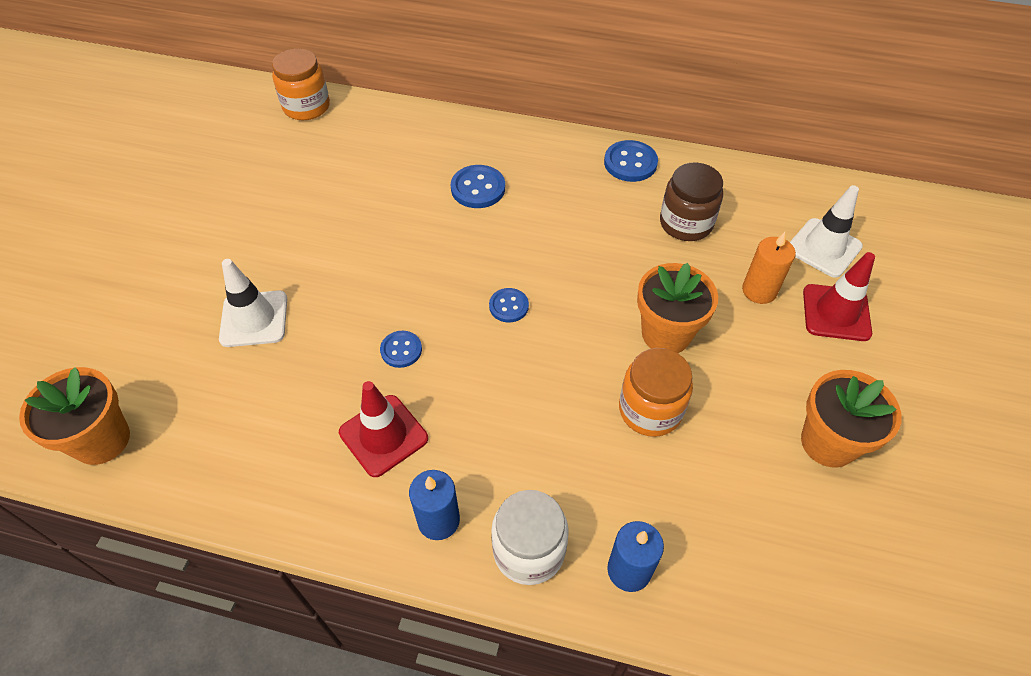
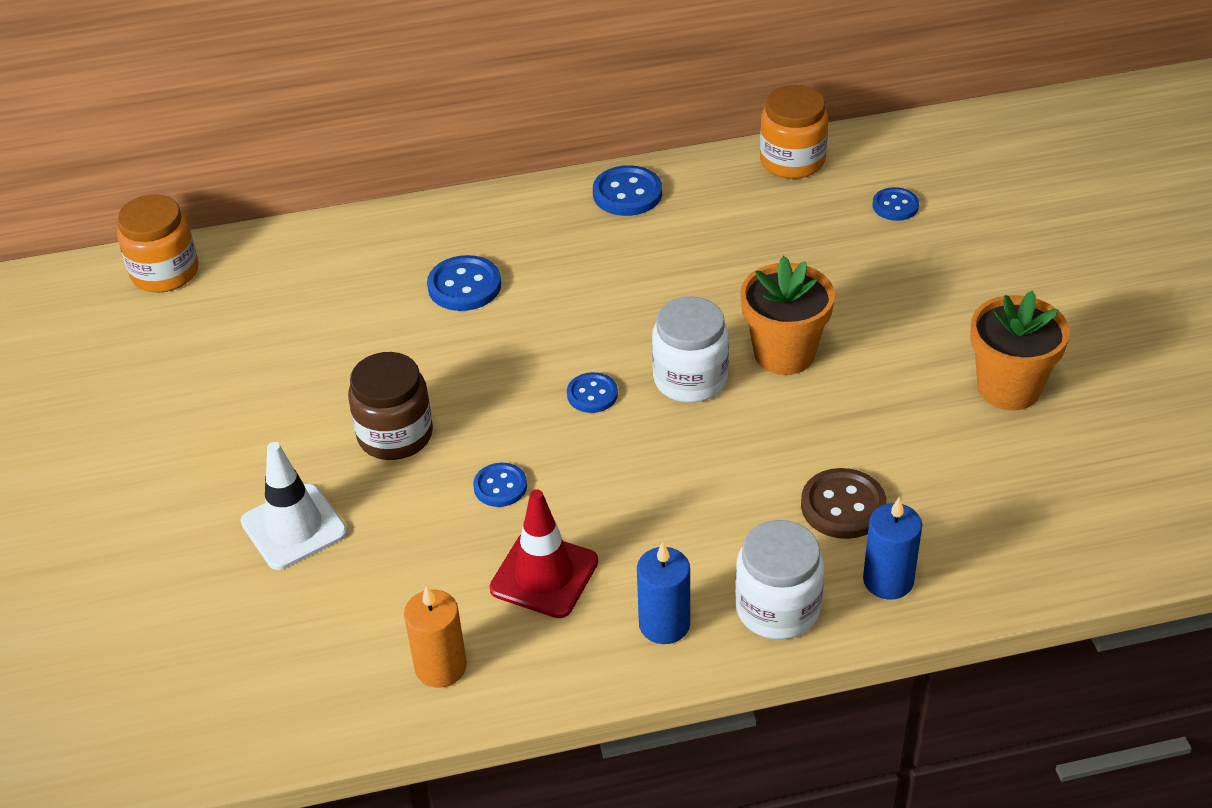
camera: 25 degrees left, 10 degrees down
orange flower pot [19,367,130,465] -> none
orange jar [619,348,693,437] -> orange jar moved to [760,85,828,179]
brown jar [660,162,723,241] -> brown jar moved to [348,352,433,460]
orange candle [742,232,796,304] -> orange candle moved to [404,585,467,688]
white traffic cone [790,185,863,278] -> blue button [873,187,919,221]
red traffic cone [803,252,875,341] -> none
none -> white jar [652,297,729,403]
none -> brown button [801,468,887,539]

